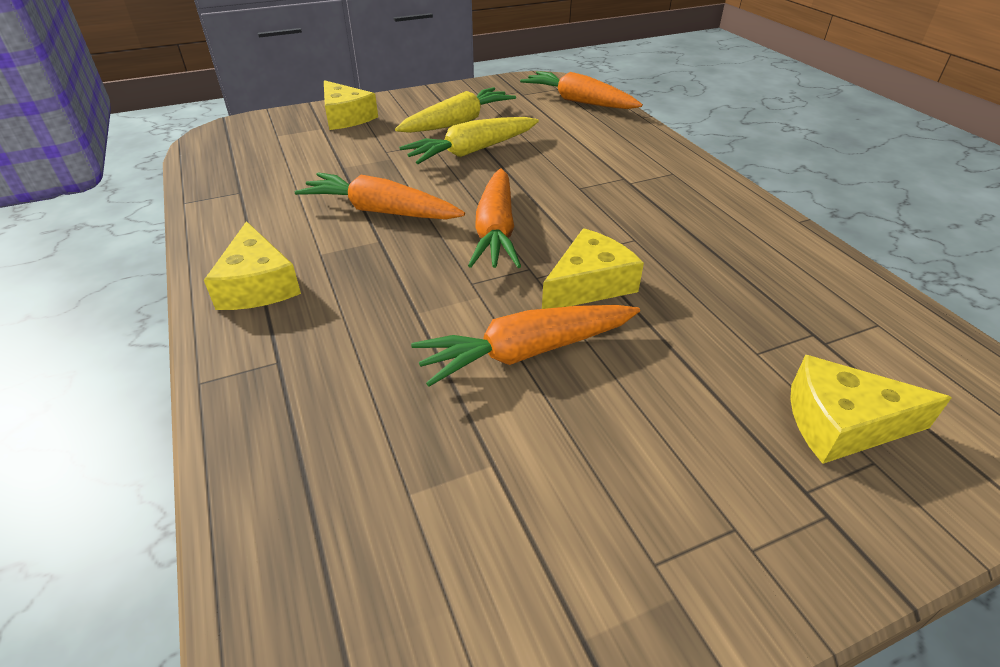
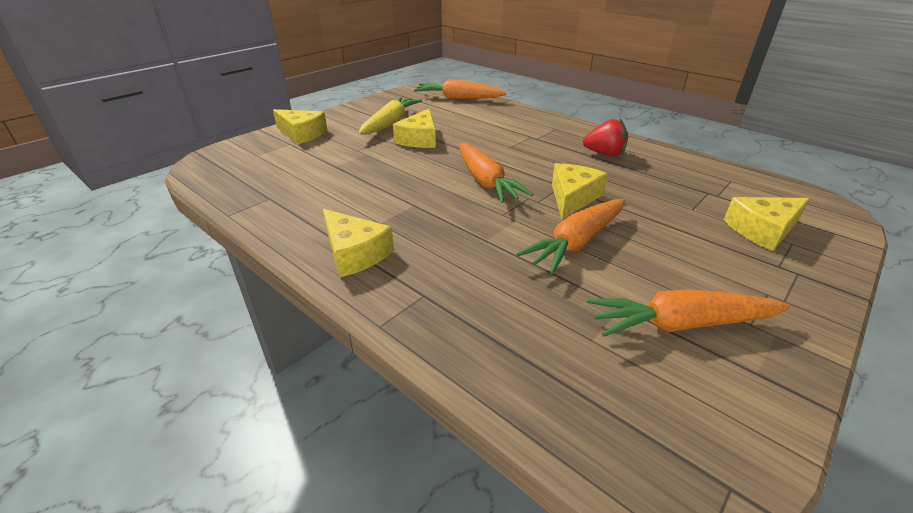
camera: 25 degrees left, 5 degrees down
orange carrot [295,172,465,220] -> orange carrot moved to [587,289,791,337]
yellow carrot [399,117,539,164] -> yellow cheese [393,109,436,148]
none -> red strawberry [583,119,628,156]

